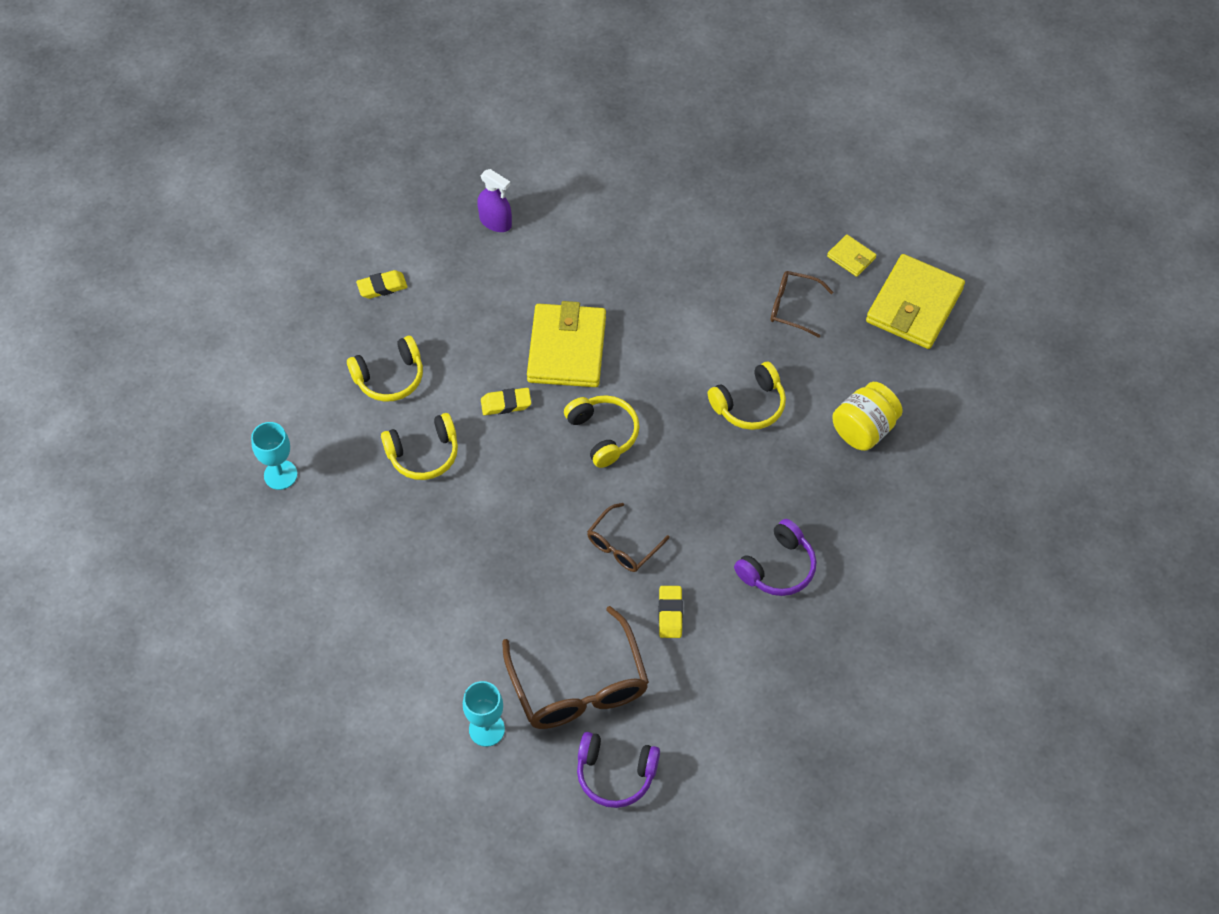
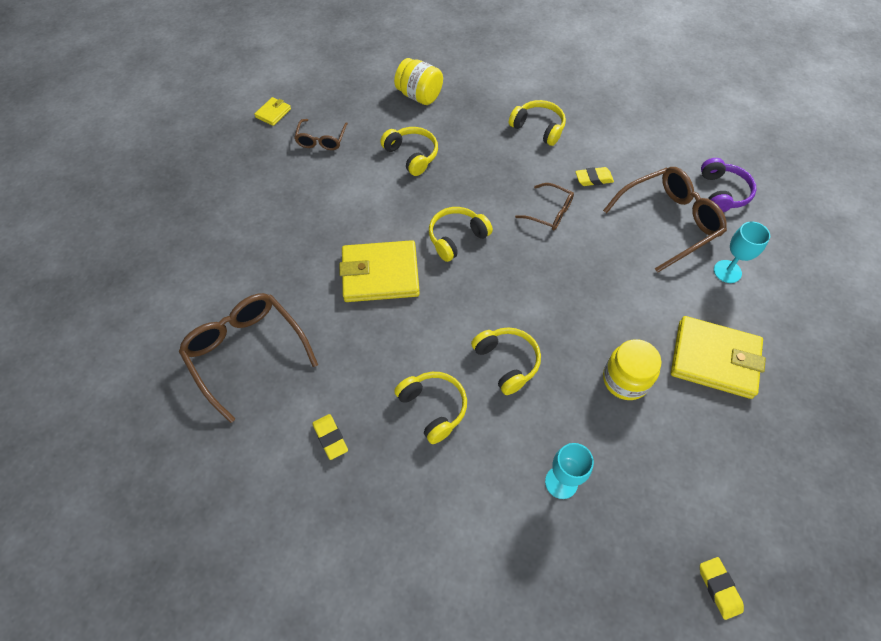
camera: 100 degrees left, 0 degrees up
purple spray bottle [477,169,512,232] -> brown glasses [179,293,318,423]
yellow eraser [481,388,531,415] -> yellow eraser moved to [700,557,744,620]
purple headphones [734,519,816,596] -> yellow headphones [509,100,566,146]
yellow wallet [866,254,965,349] -> yellow wallet moved to [671,316,766,399]
none -> yellow jar [603,339,661,400]

